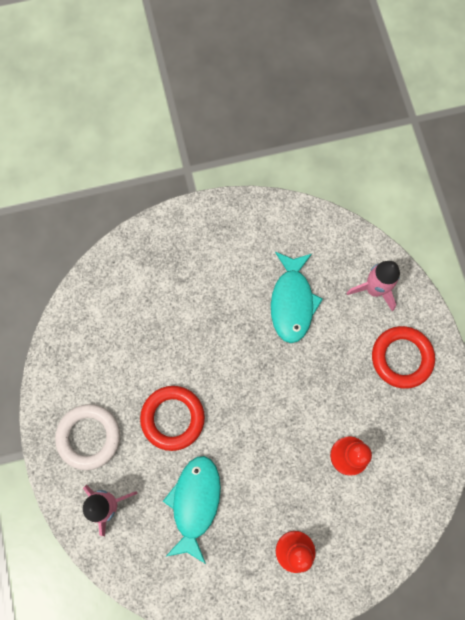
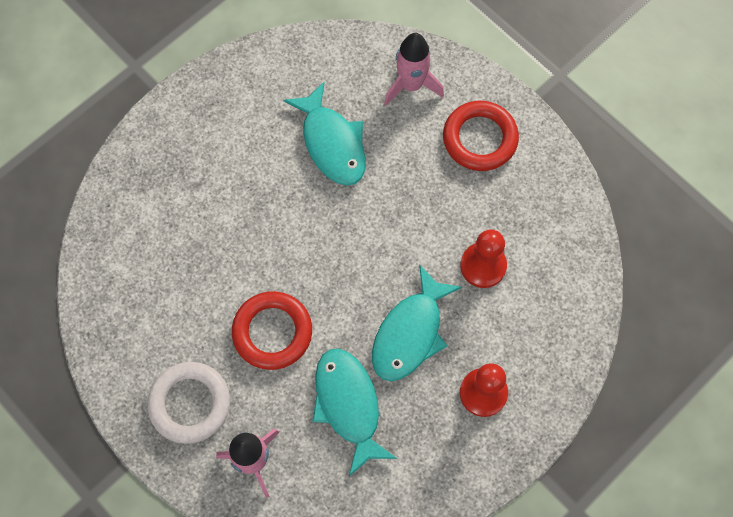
camera: 30 degrees left, 5 degrees down
none -> turquoise fish [372,264,462,381]

